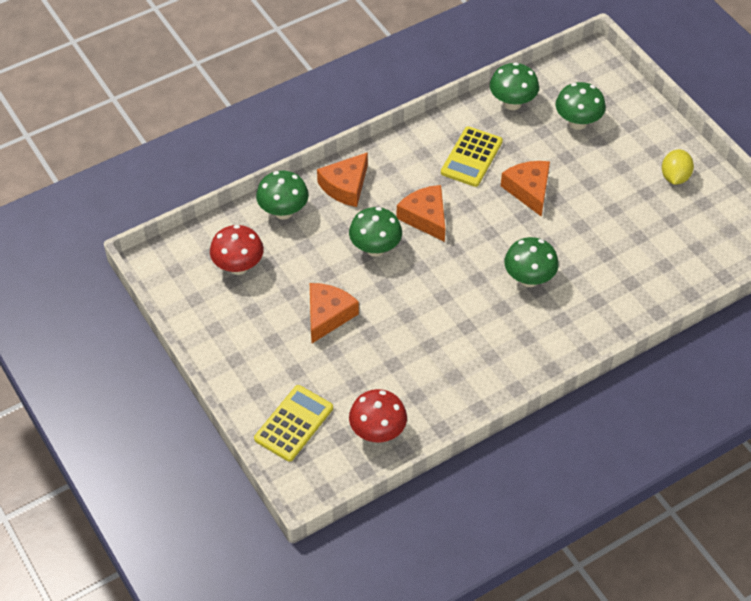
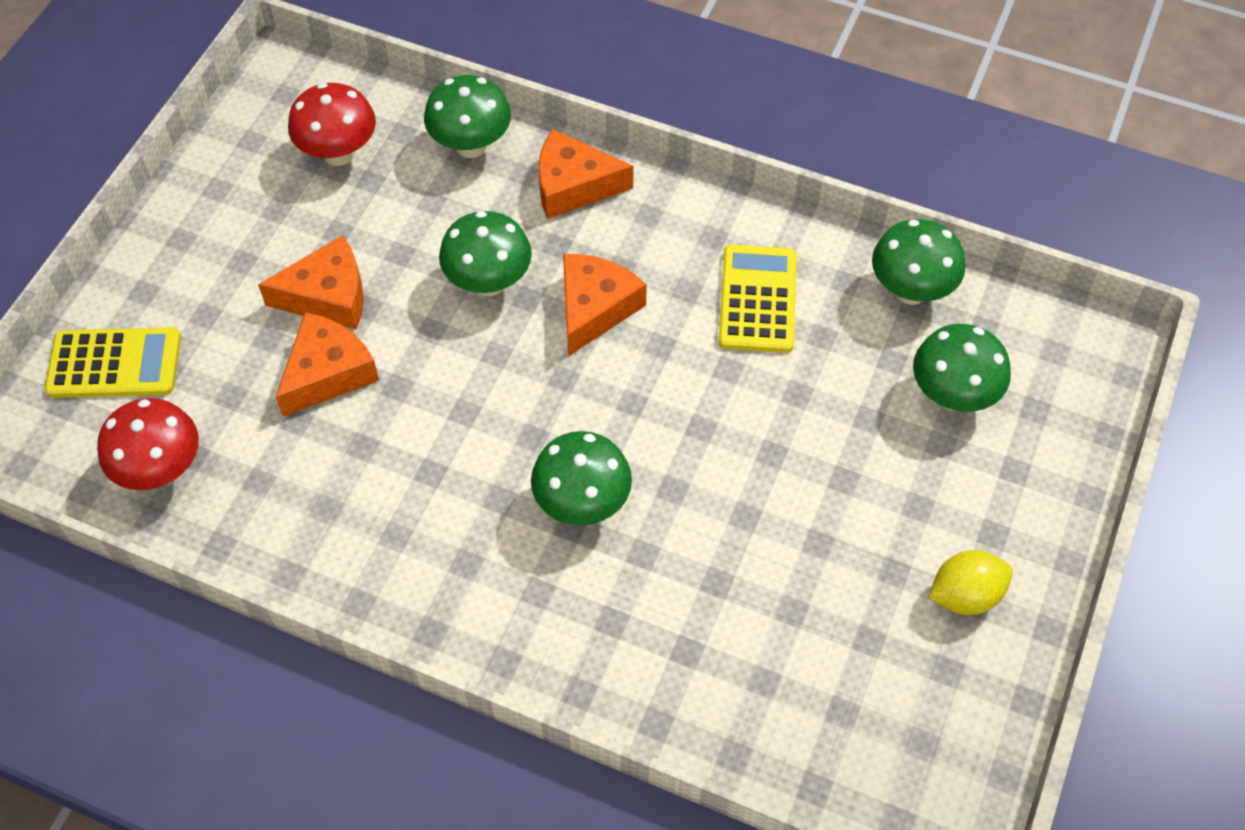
camera: 55 degrees right, 5 degrees up
yellow calculator [441,126,503,187] -> yellow calculator turned 105 degrees clockwise [718,244,797,353]
orange cheese [501,161,550,217] -> orange cheese moved to [276,312,379,417]

